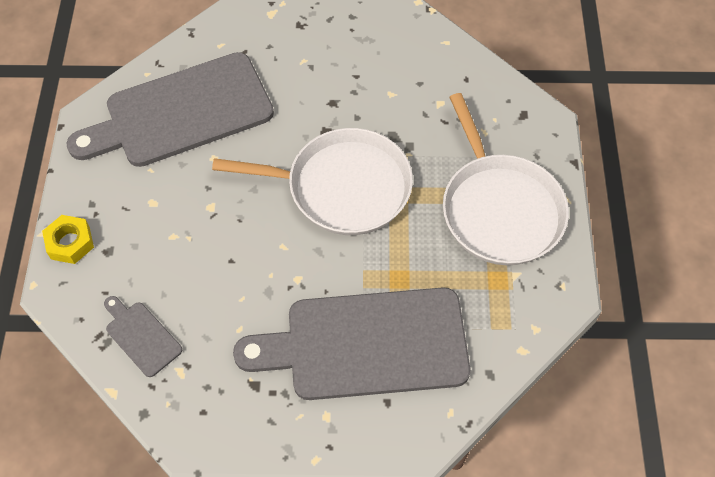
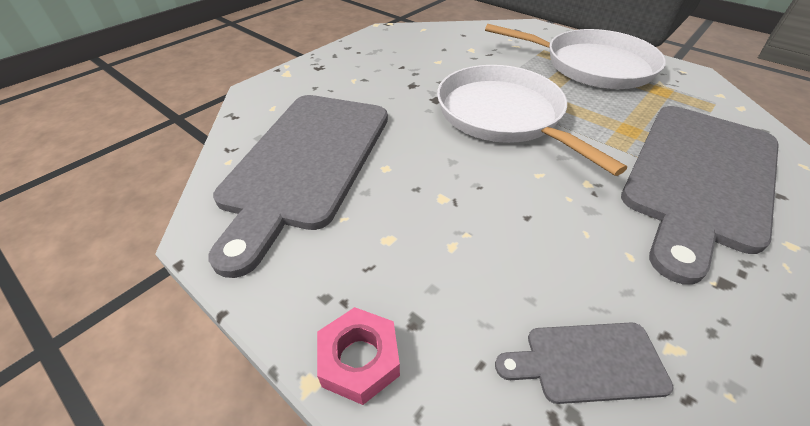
camera: 50 degrees left, 15 degrees down
yellow nut [42,215,94,264] -> pink nut [317,307,400,405]
white pan [212,128,413,235] -> white pan turned 75 degrees counterclockwise [437,65,627,176]

